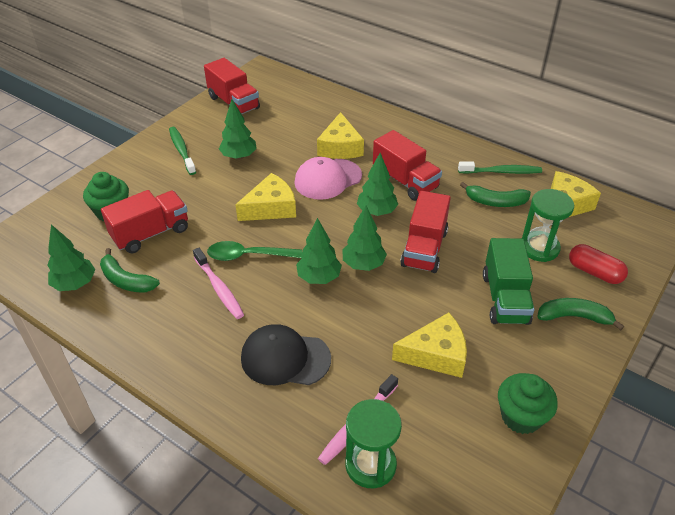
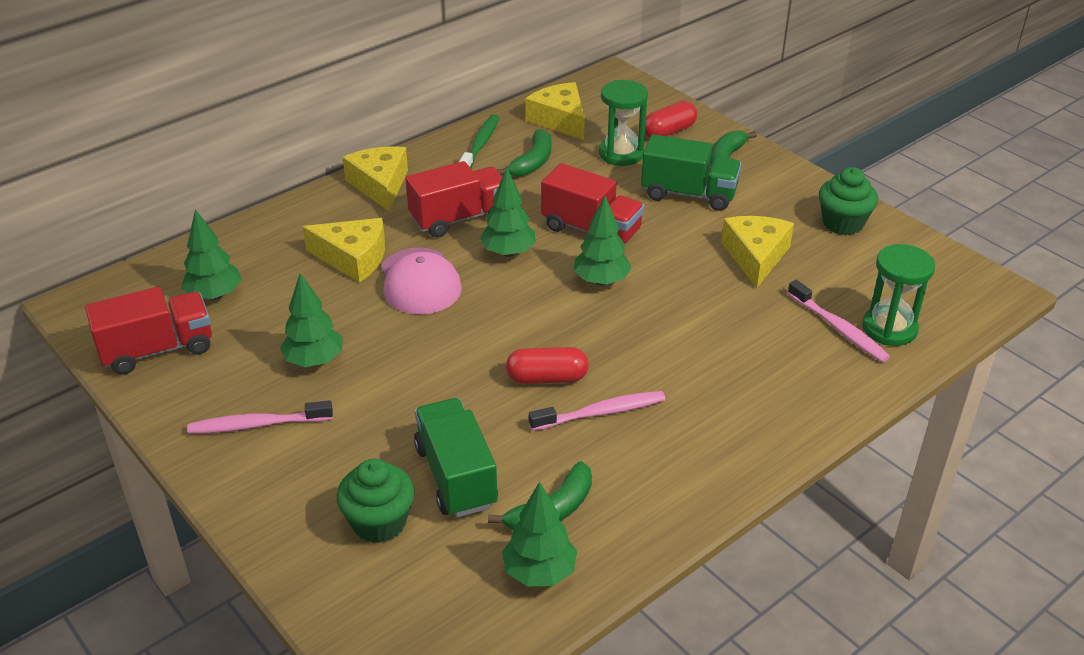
camera: 75 degrees left, 5 degrees down
red truck [101,190,188,253] -> green truck [414,398,498,517]
green toothbrush [169,127,196,175] -> pink toothbrush [187,400,333,434]
green spoon [207,241,302,261] -> red capsule [506,347,589,384]
yellow cheese [235,173,296,221] -> yellow cheese moved to [342,146,408,211]
black cap [241,324,331,385] -> none
green tree [296,218,342,284] -> green tree moved to [181,209,242,300]

